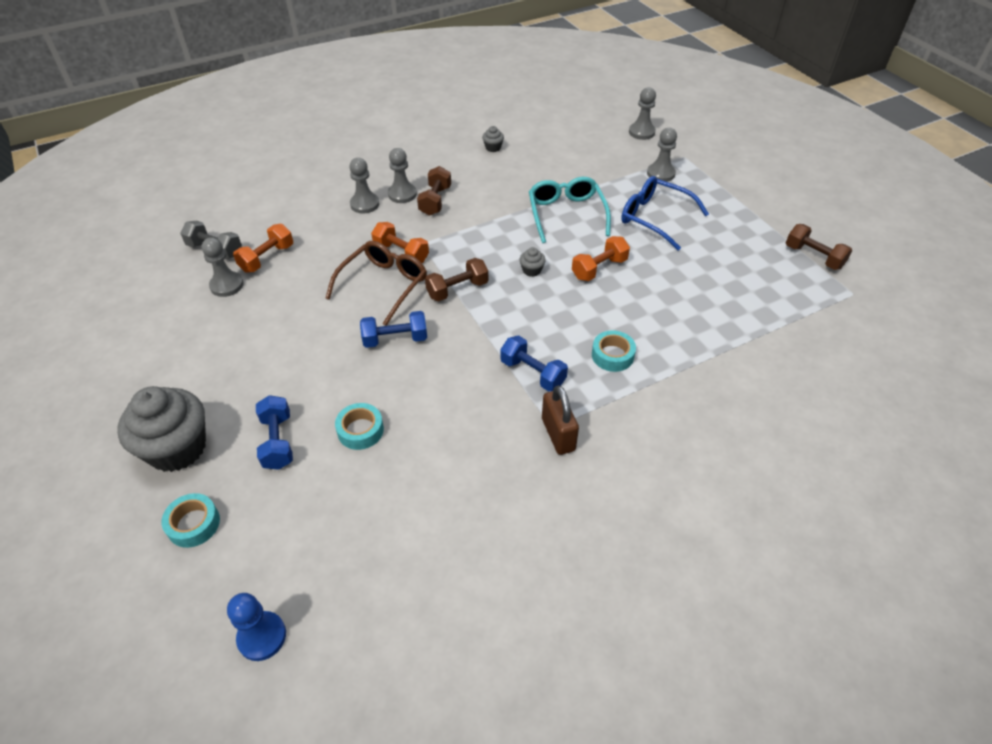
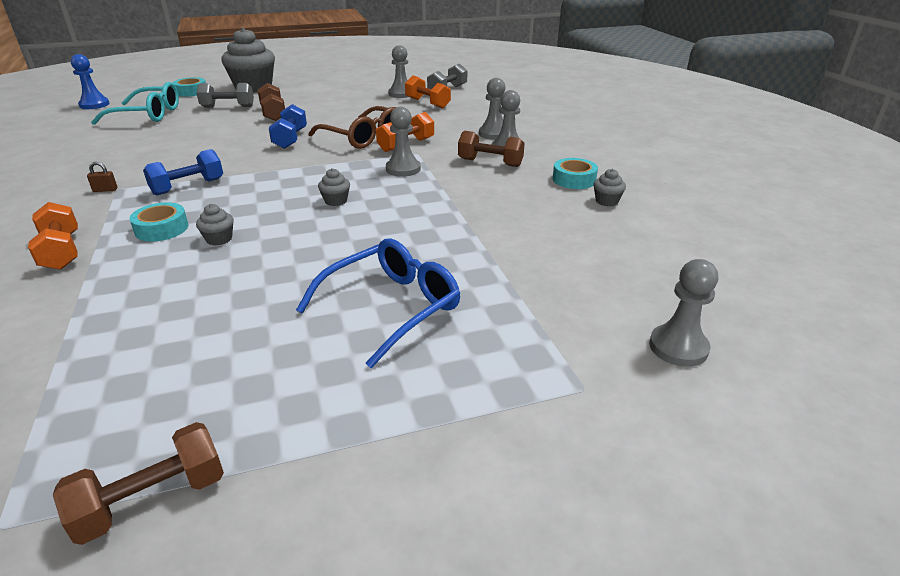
camera: 100 degrees right, 15 degrees down
blue dumbbell [256,395,293,470] -> grey dumbbell [196,83,254,108]
turquoise tape [335,403,384,450] -> turquoise tape moved to [553,158,598,189]
brown dumbbell [425,258,488,302] -> brown dumbbell moved to [258,83,285,121]
turquoise glasses [529,177,611,243] -> turquoise glasses moved to [91,82,179,125]
brown padlock [542,385,579,455] -> brown padlock [87,162,117,192], size x0.46
orange dumbbell [572,236,630,281] -> orange dumbbell moved to [28,202,78,270]
grey pawn [647,128,677,182] -> grey pawn moved to [386,107,421,177]
none -> grey cupcake [196,204,234,246]

